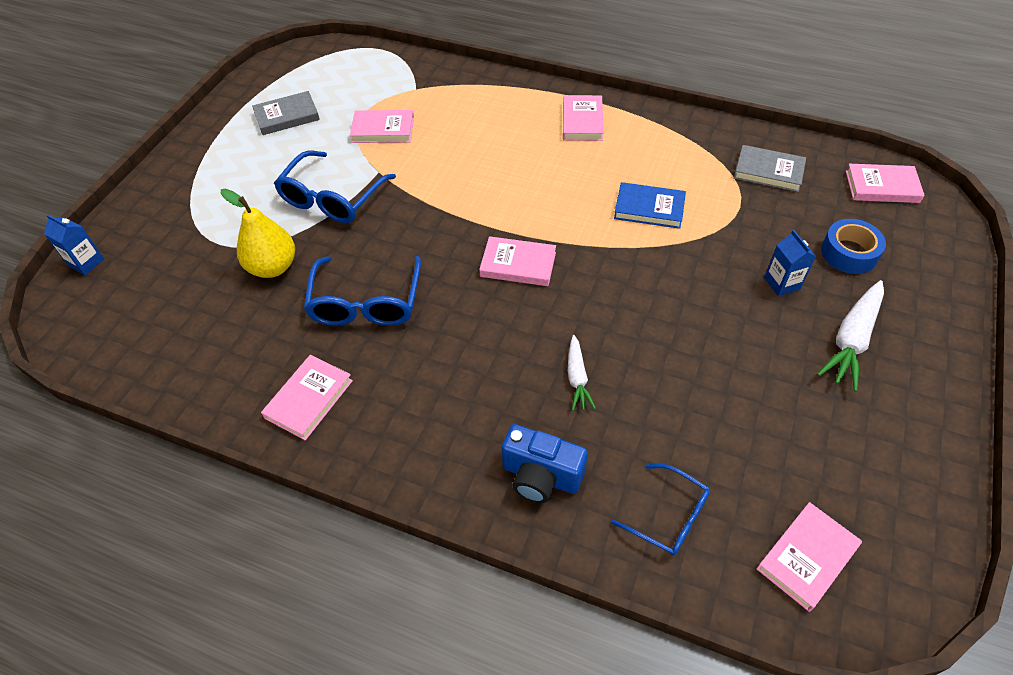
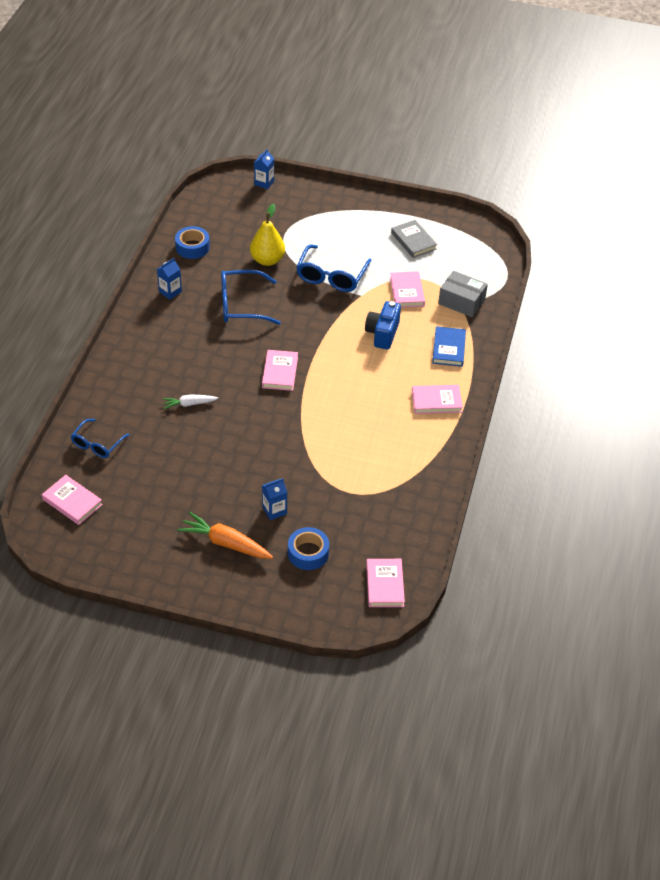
camera: 80 degrees right, 5 degrees down
pink book [261,355,353,440] -> blue carton [157,258,182,300]
blue glasses [274,151,396,223] -> blue glasses turned 90 degrees counterclockwise [296,245,372,292]
blue camera [502,424,588,503] -> blue camera moved to [365,301,401,350]
blue book [614,182,686,229] -> blue book moved to [432,326,466,367]
grey book [734,145,806,192] -> none
white carrot [817,280,884,392] -> orange carrot [178,512,273,559]
none -> blue tape [175,226,210,259]
none -> grey box [438,271,488,317]

